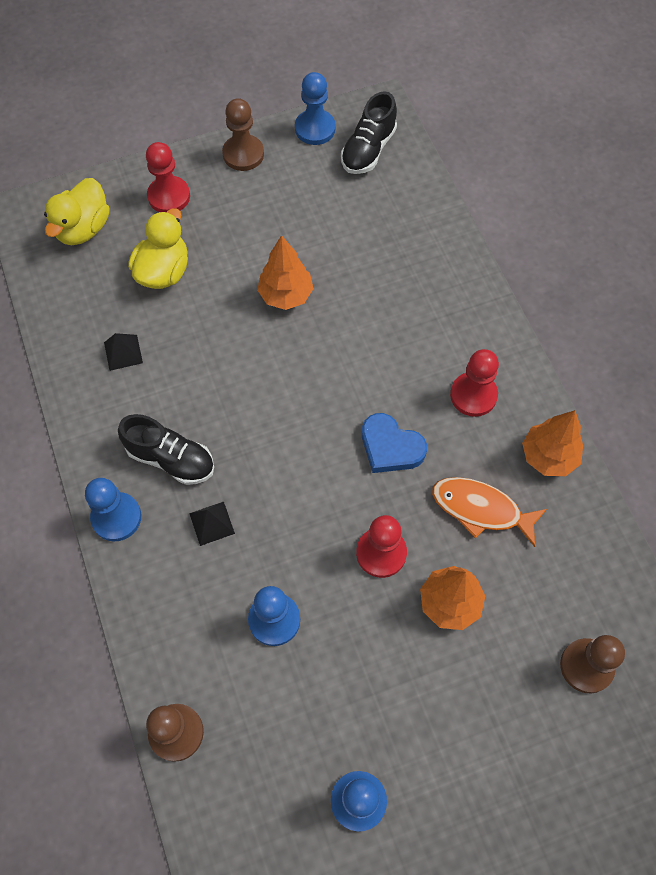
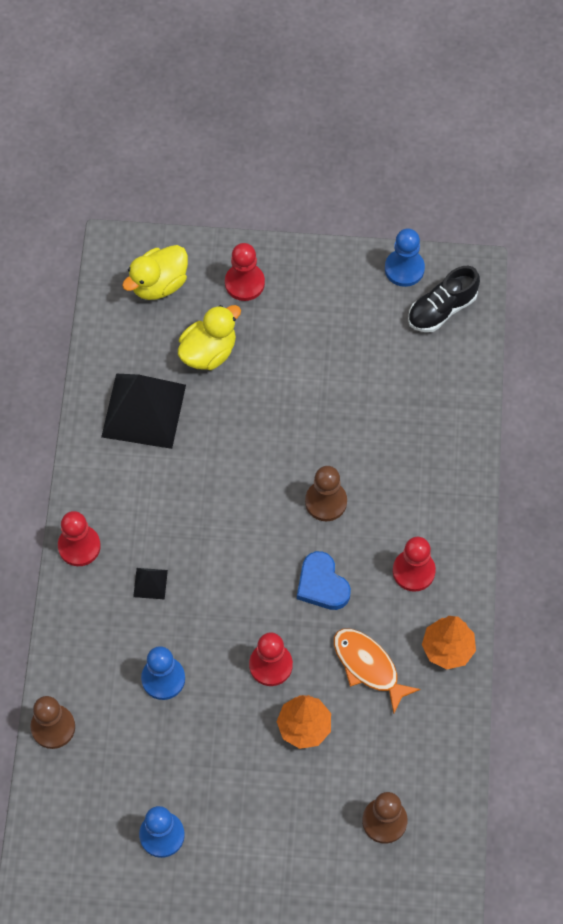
camera: 25 degrees right, 0 degrees up
blue pawn [85,478,141,541] -> red pawn [58,511,101,566]
black pyramid [104,333,143,371] -> black pyramid [101,374,186,449], size x2.38
black shoe [118,414,214,485] -> none
brown pawn [222,98,264,171] -> brown pawn moved to [305,466,347,521]
orange tree [257,235,314,310] -> none

